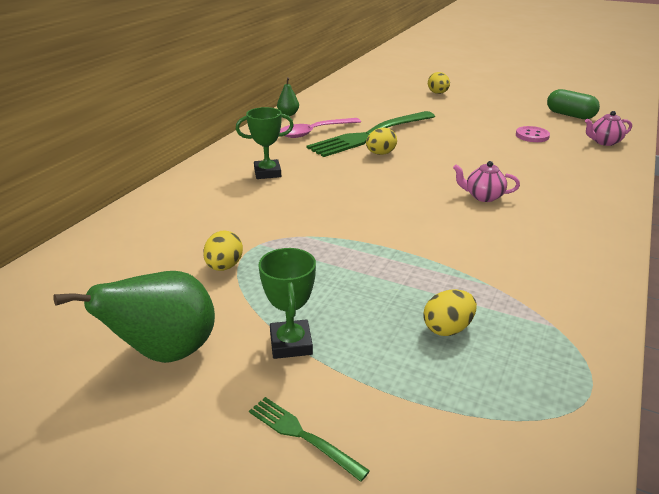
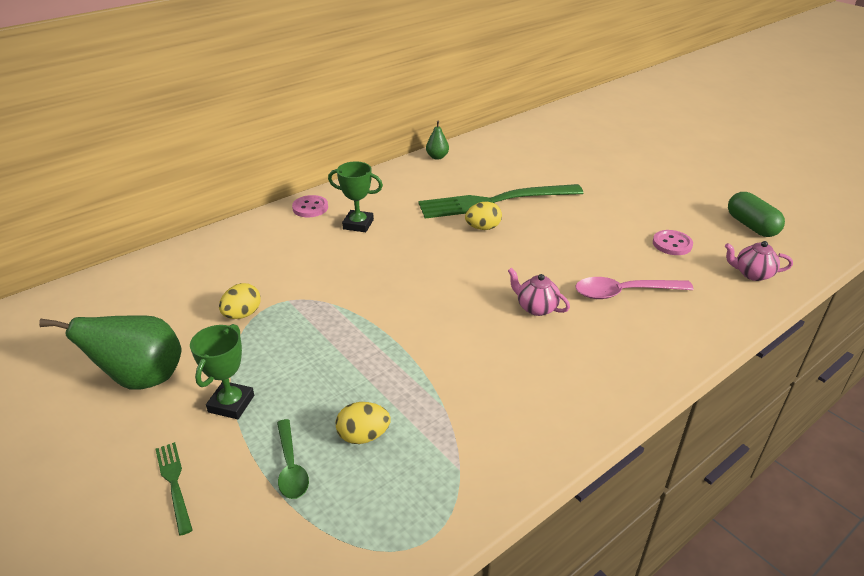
camera: 25 degrees right, 5 degrees up
pink spoon [280,118,361,138] -> pink spoon moved to [576,277,694,299]
yellow egg [428,72,450,94] -> none
none -> green spoon [277,419,309,499]
none -> pink button [292,195,328,217]

